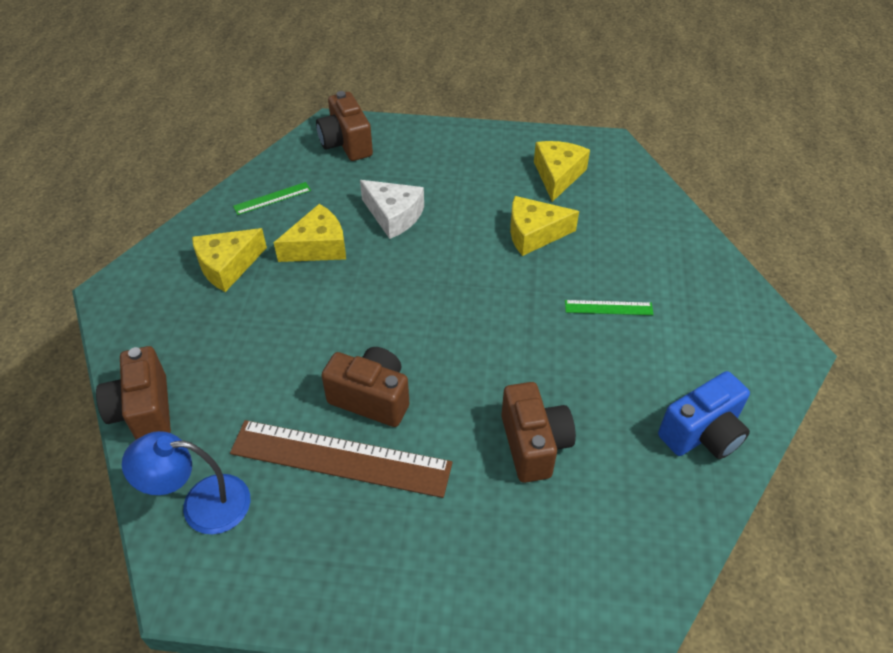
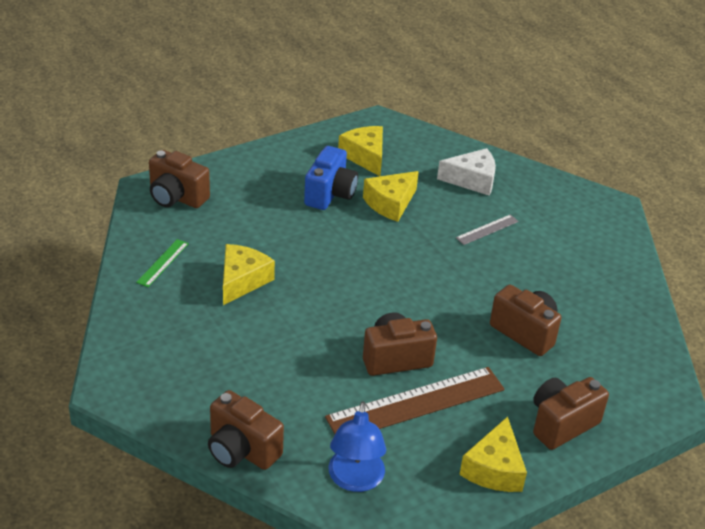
camera: 40 degrees left, 10 degrees down
blue lamp [122,431,250,534] -> blue lamp turned 45 degrees counterclockwise [329,402,386,492]
yellow cheese [192,228,267,292] -> yellow cheese moved to [459,416,527,492]
white cheese [360,180,424,239] -> white cheese moved to [437,148,496,196]
green ruler [565,300,654,315] -> grey ruler [456,214,519,245]
blue camera [658,371,750,459] -> blue camera moved to [304,146,358,210]
none -> brown camera [533,377,609,450]

